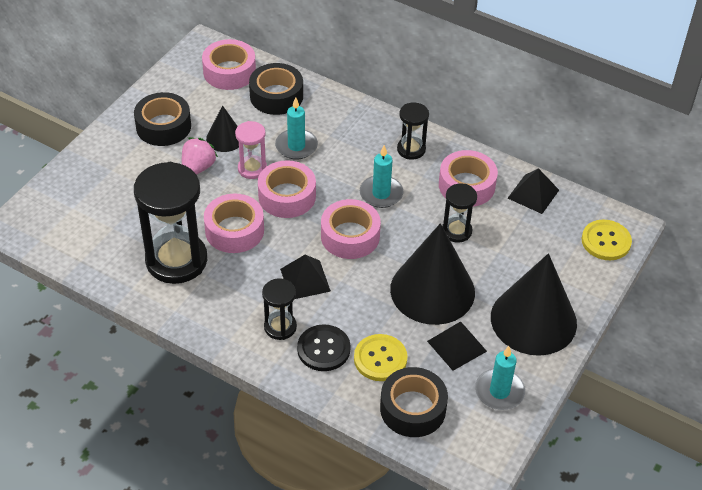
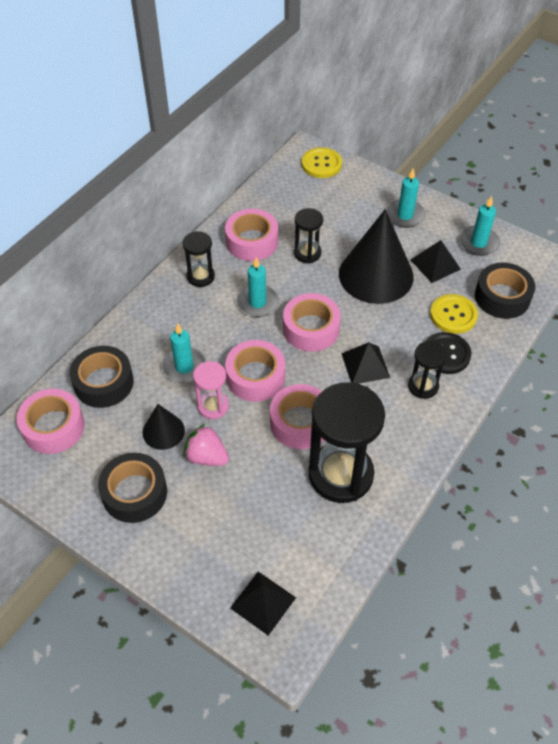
camera: 85 degrees left, 5 degrees up
black cone [491,253,577,356] -> turquoise candle [386,169,425,228]
black pyramid [508,168,559,214] -> black pyramid moved to [230,572,296,636]

